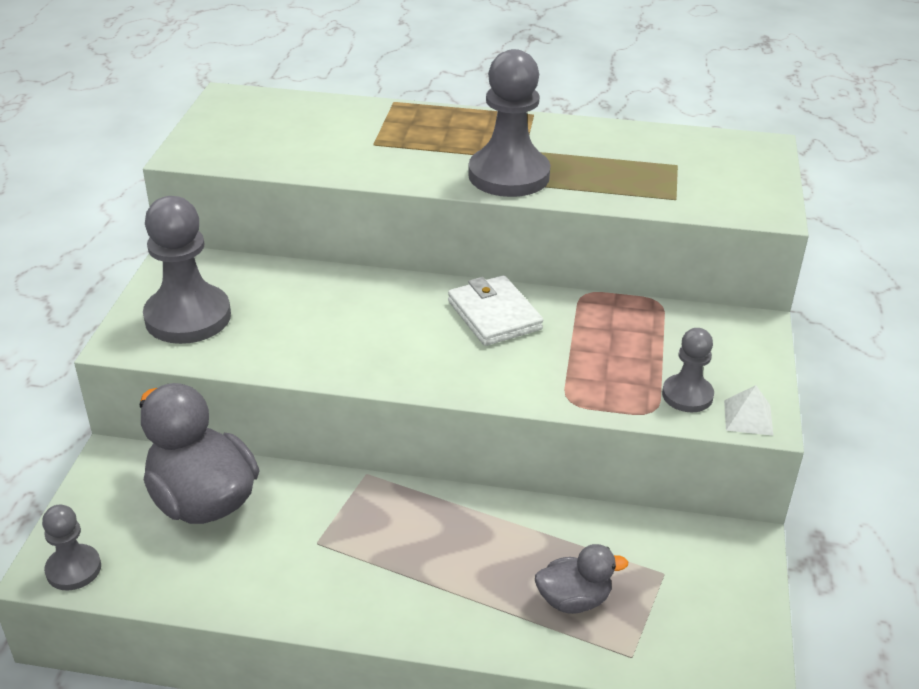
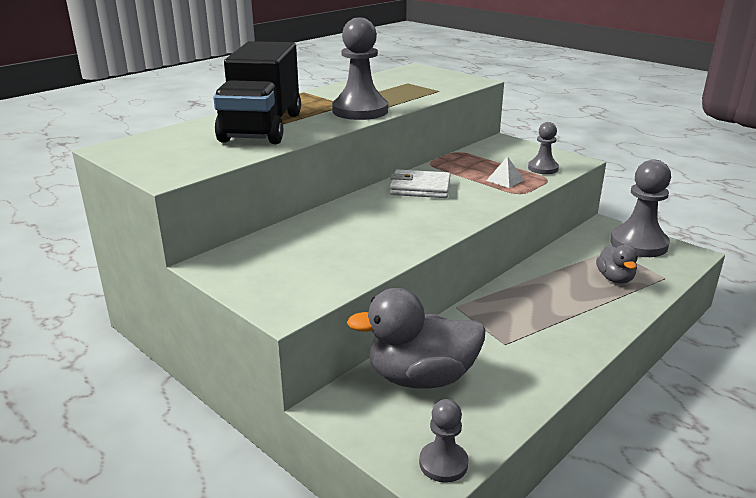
camera: 55 degrees left, 10 degrees down
grey pawn [143,196,231,344] -> grey pawn moved to [610,160,671,257]
grey duck [535,544,628,614] -> grey duck turned 150 degrees clockwise [596,245,638,284]
white pyramid [724,385,773,436] -> white pyramid moved to [486,156,524,188]
none -> black truck [213,41,301,144]

